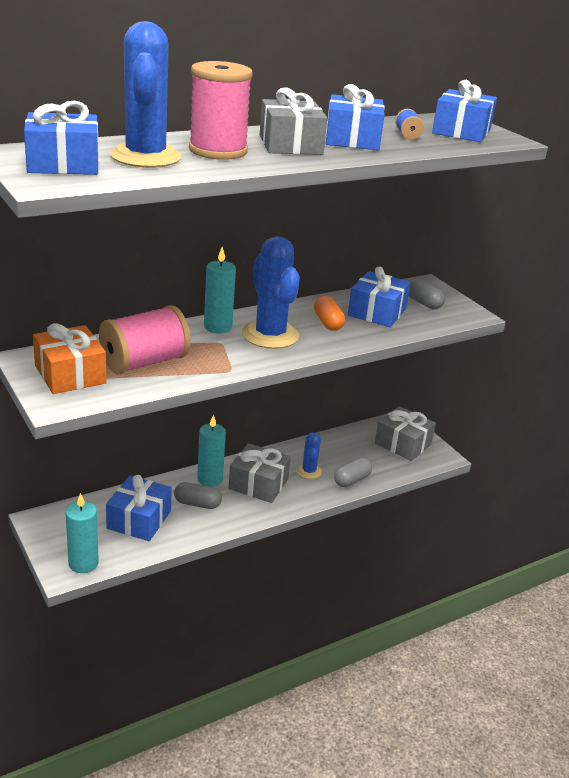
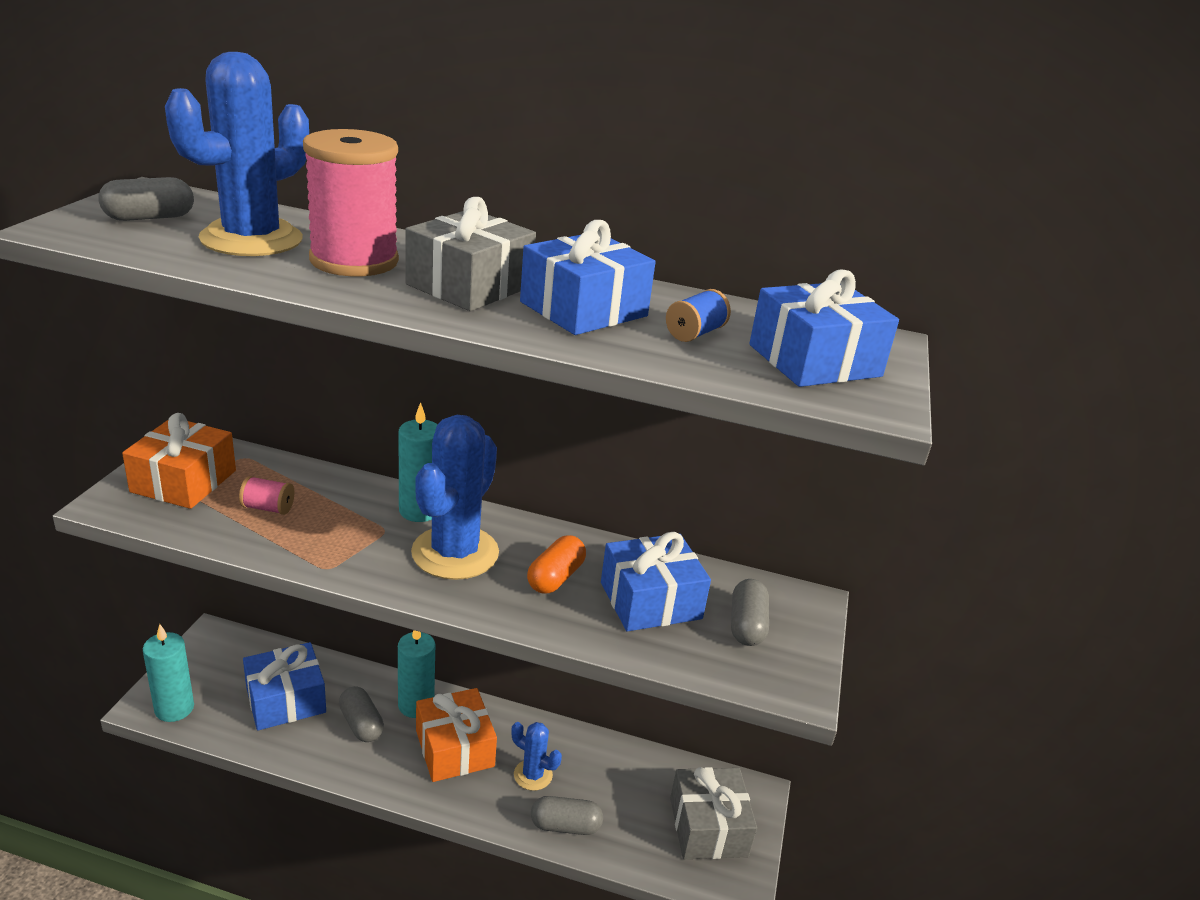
camera: 45 degrees right, 0 degrees up
blue gift [24,101,99,175] -> grey capsule [98,177,194,221]
pink spool [99,305,191,374] -> pink spool [239,476,295,515], size x0.44
grey gift [229,443,291,503] -> orange gift [416,688,497,782]
blue cactus [297,432,322,479] -> blue cactus turned 75 degrees clockwise [511,722,562,791]

